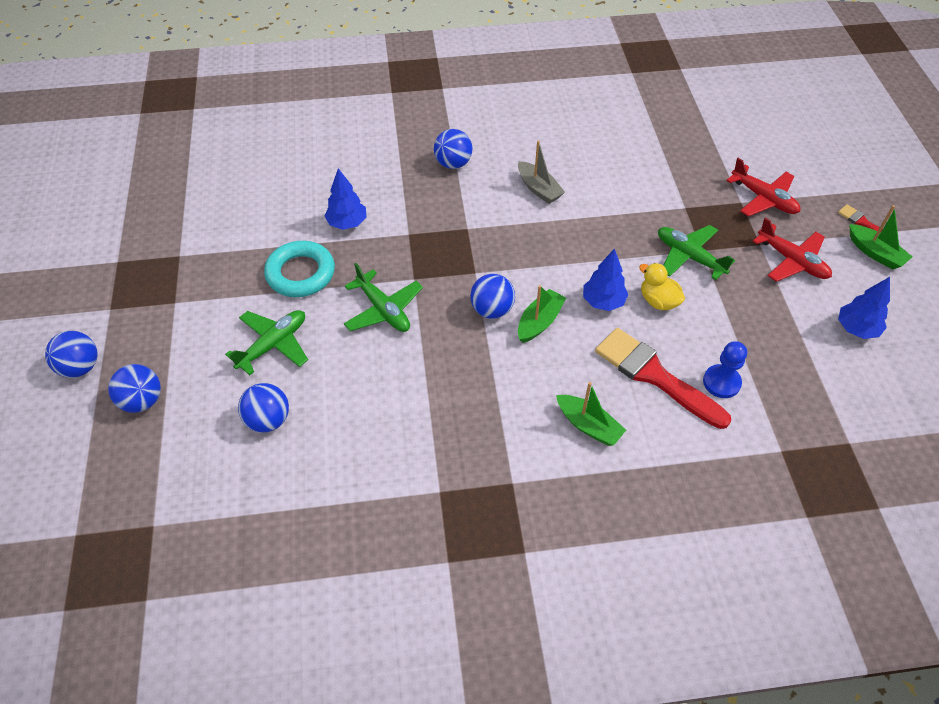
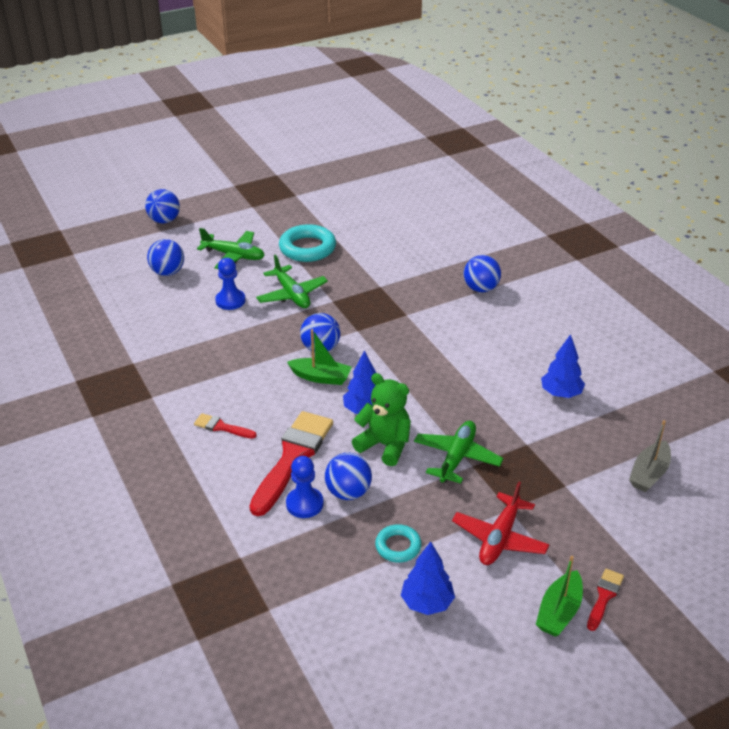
camera: 70 degrees right, 15 degrees down
blue ball [45,331,97,378] -> blue ball moved to [325,453,372,500]
blue tree [325,168,367,230] -> blue tree moved to [541,334,585,398]
green plane [344,263,423,332] -> green plane turned 60 degrees counterclockwise [256,255,328,308]
grey boat [518,141,565,204] -> grey boat moved to [629,420,671,492]
green boat [556,382,626,446] -> red brush [194,413,257,439]
yellow duck [639,263,685,310] -> green teddy bear [352,373,411,466]
red plane [726,158,800,217] -> none
none -> blue pawn [215,258,245,310]
none -> turquoise ring [375,524,422,563]

